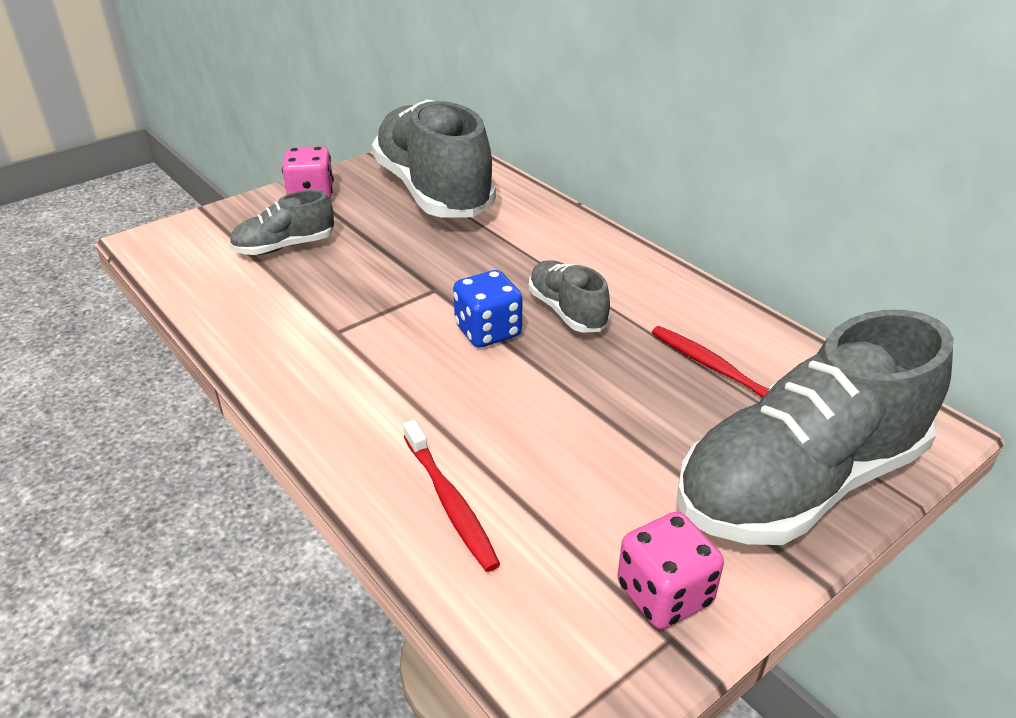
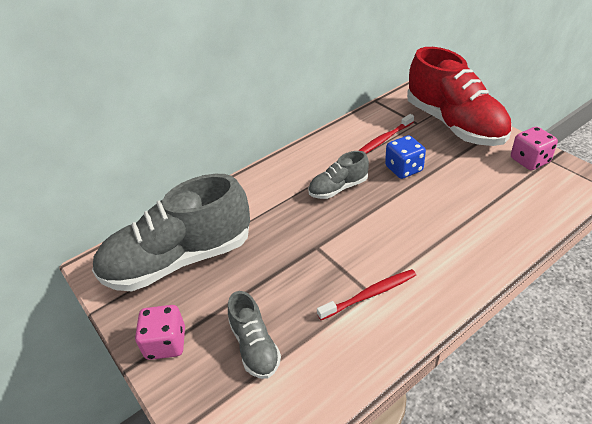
camera: 85 degrees left, 5 degrees up
red toothbrush [403,420,500,572] -> red toothbrush moved to [317,269,416,320]
blue dice [453,270,522,347] -> blue dice moved to [385,135,426,179]
grey shoe [676,310,953,545] -> red shoe [407,47,512,146]

